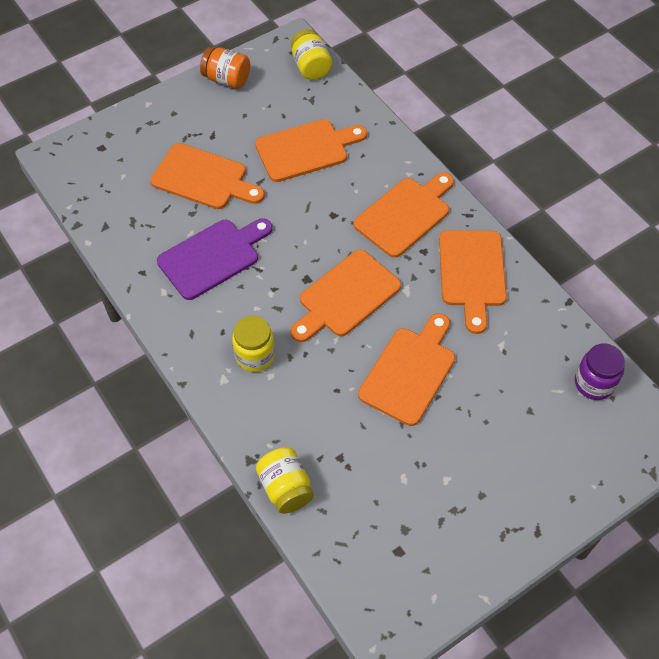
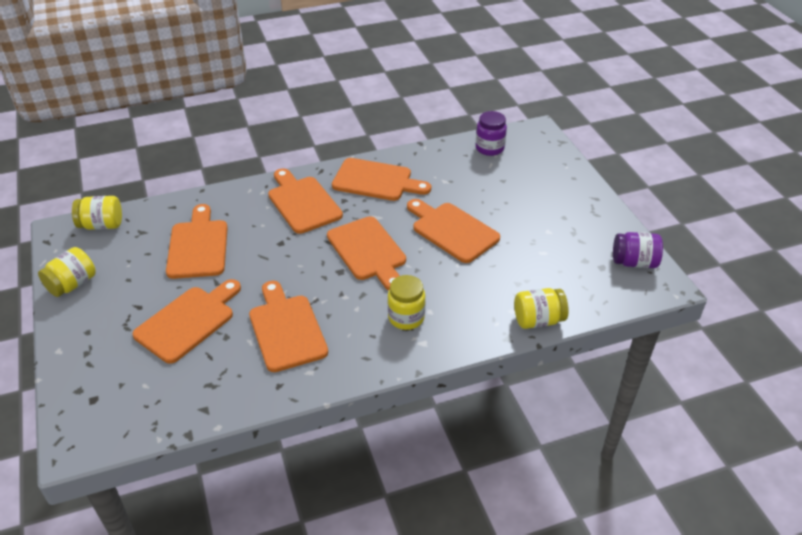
camera: 75 degrees left, 15 degrees down
purple cutting board [157,218,272,300] -> orange cutting board [249,281,328,372]
orange jar [200,47,250,89] -> yellow jar [38,247,96,297]
none -> purple jar [613,232,663,268]

